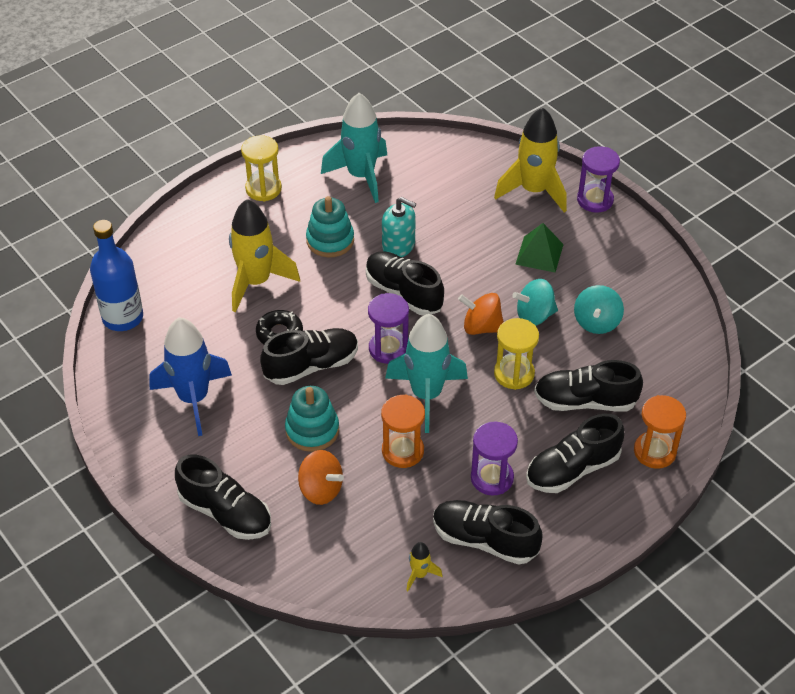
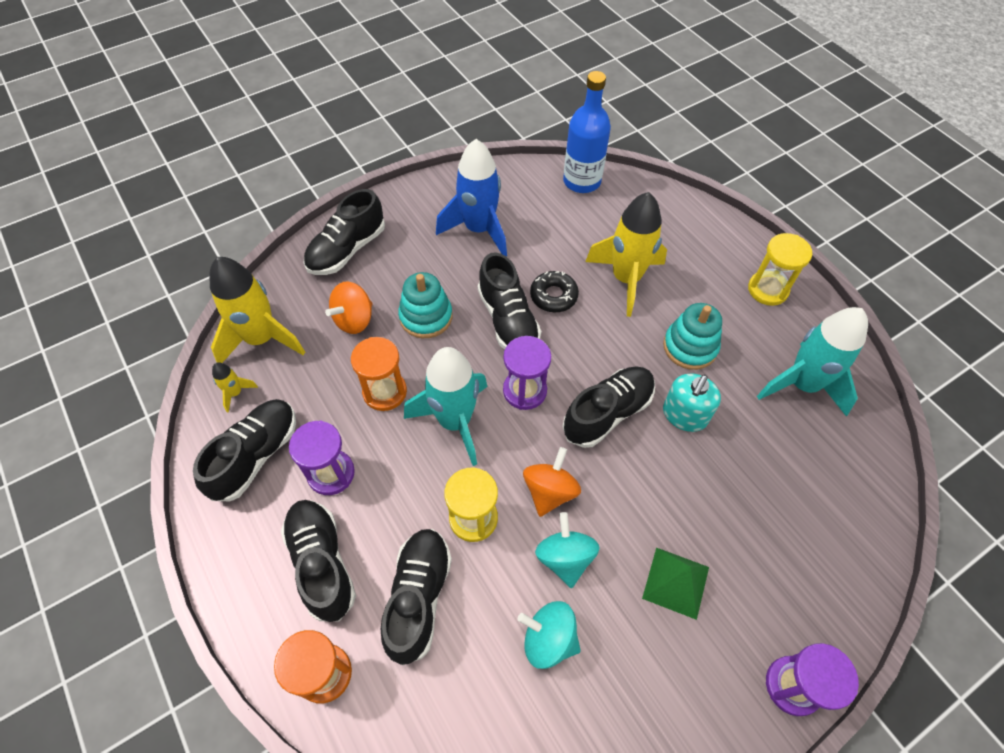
camera: 95 degrees right, 10 degrees up
yellow rocket [494,107,567,212] -> yellow rocket moved to [210,257,305,363]

